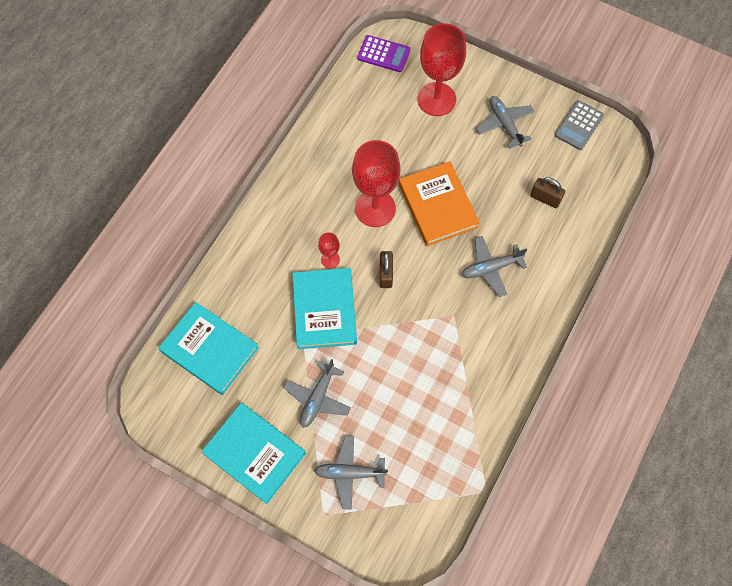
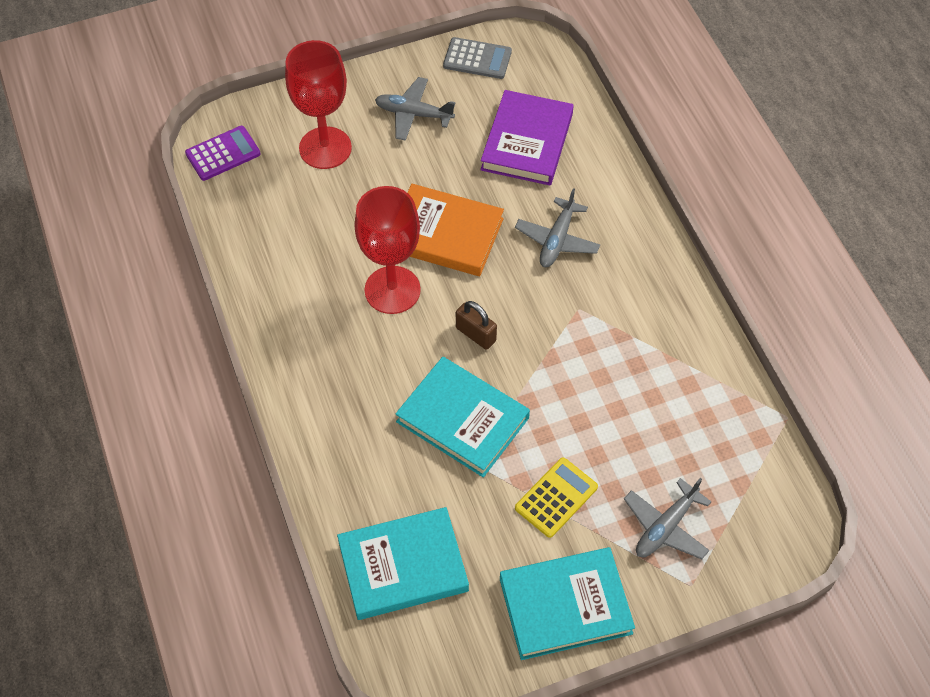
camera: 50 degrees left, 10 degrees down
grey plane [283,359,351,428] -> yellow calculator [515,458,598,538]
red goblet [318,232,340,269] -> none
brown padlock [530,177,565,208] -> purple book [481,90,574,185]
grey calculator [555,100,604,150] -> grey calculator turned 60 degrees counterclockwise [443,37,512,79]

